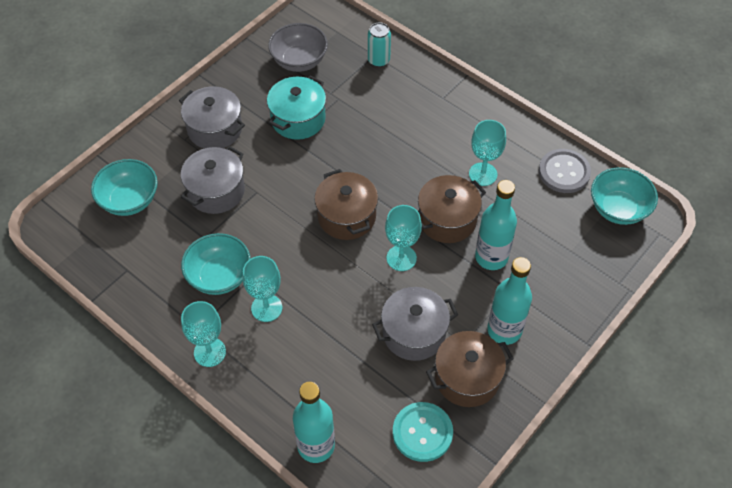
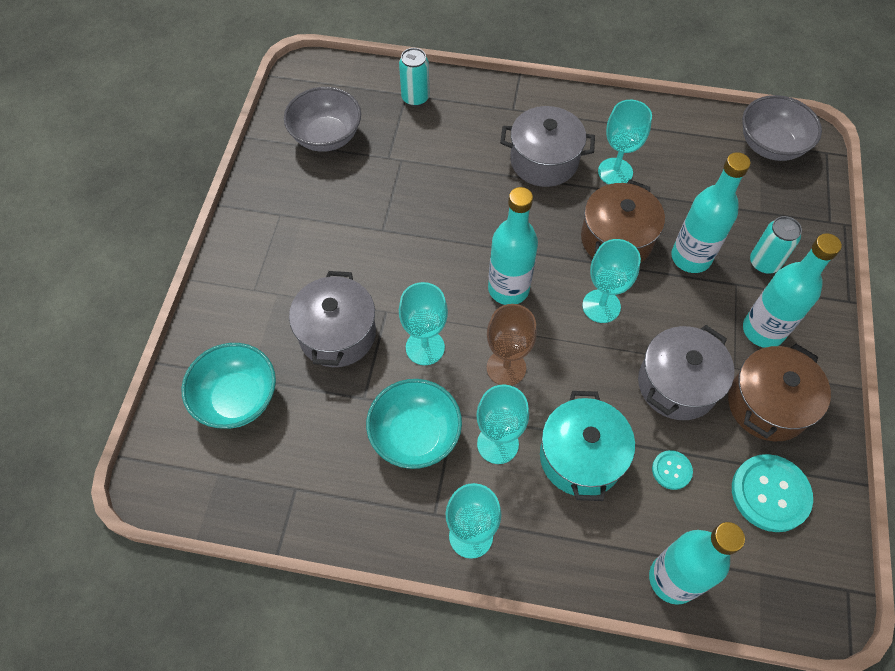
camera: 30 degrees left, 5 degrees up
grey pot [179,86,245,149] -> grey pot moved to [500,106,595,187]
turquoise pot [267,76,326,140] -> turquoise pot moved to [540,391,635,501]
brown pot [314,169,378,240] -> turquoise bottle [488,187,538,305]
grey button [539,149,591,193] -> none
turquoise bowl [591,167,658,225] -> grey bowl [742,95,822,161]
none -> turquoise goblet [399,282,448,365]
none -> brown goblet [487,304,537,386]
none -> turquoise button [652,450,693,490]
none -> turquoise can [750,216,802,274]

